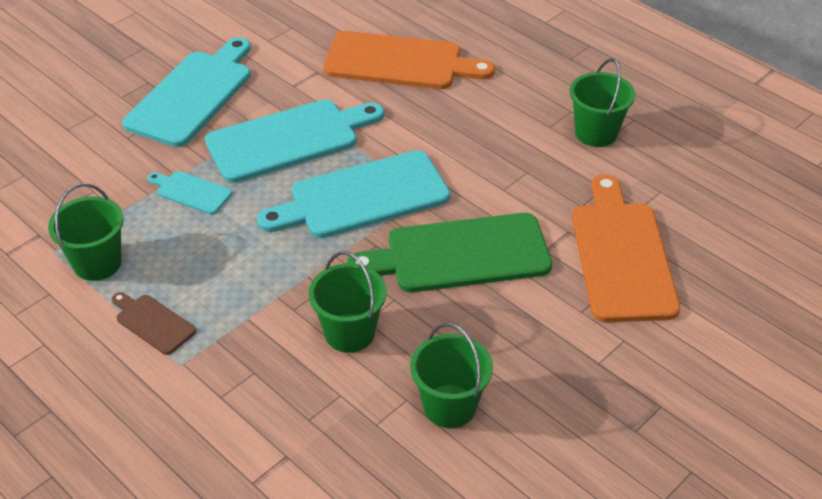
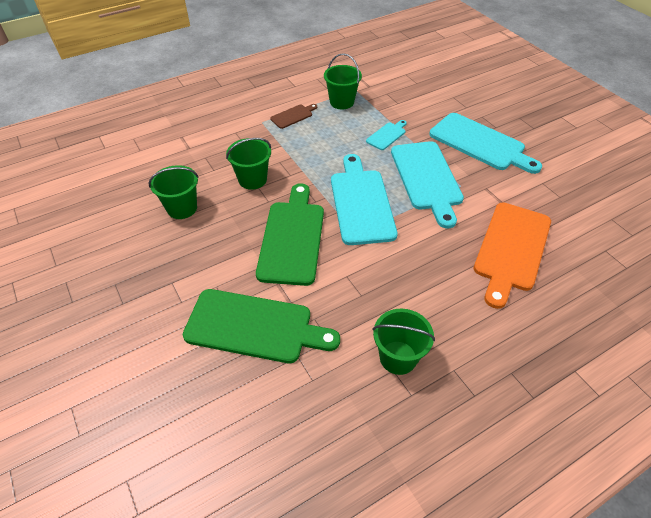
camera: 105 degrees right, 5 degrees up
orange cutting board [572,174,680,322] -> green cutting board [183,289,340,363]

